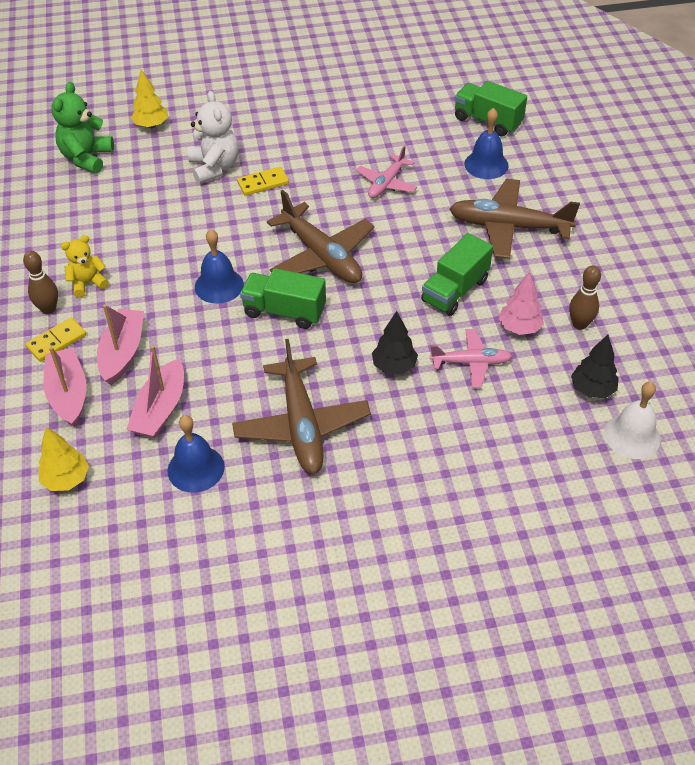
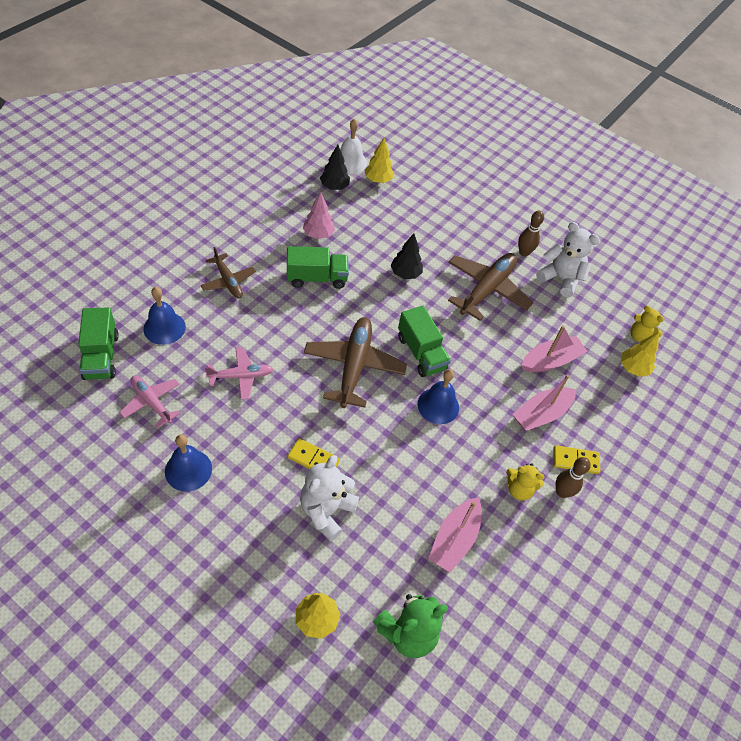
camera: 140 degrees left, 5 degrees up
pink boat [43,346,87,427] -> pink boat moved to [428,497,482,572]
blue bell [167,415,224,493] -> blue bell moved to [165,434,212,492]
pink plane [430,329,512,388] -> pink plane moved to [119,376,180,428]
brown plane [449,179,580,259] -> brown plane [200,247,256,298], size x0.59
brown bowling pin [569,266,601,330] -> brown bowling pin moved to [518,211,544,257]
none -> yellow tree [365,138,394,183]
none -> white teddy bear [536,222,600,297]
none -> yellow teddy bear [631,306,664,342]

